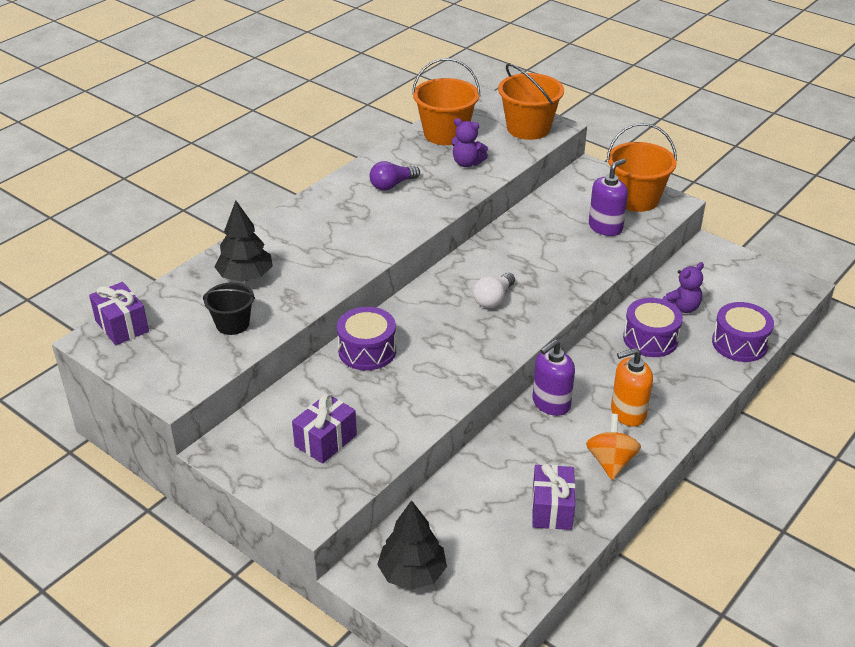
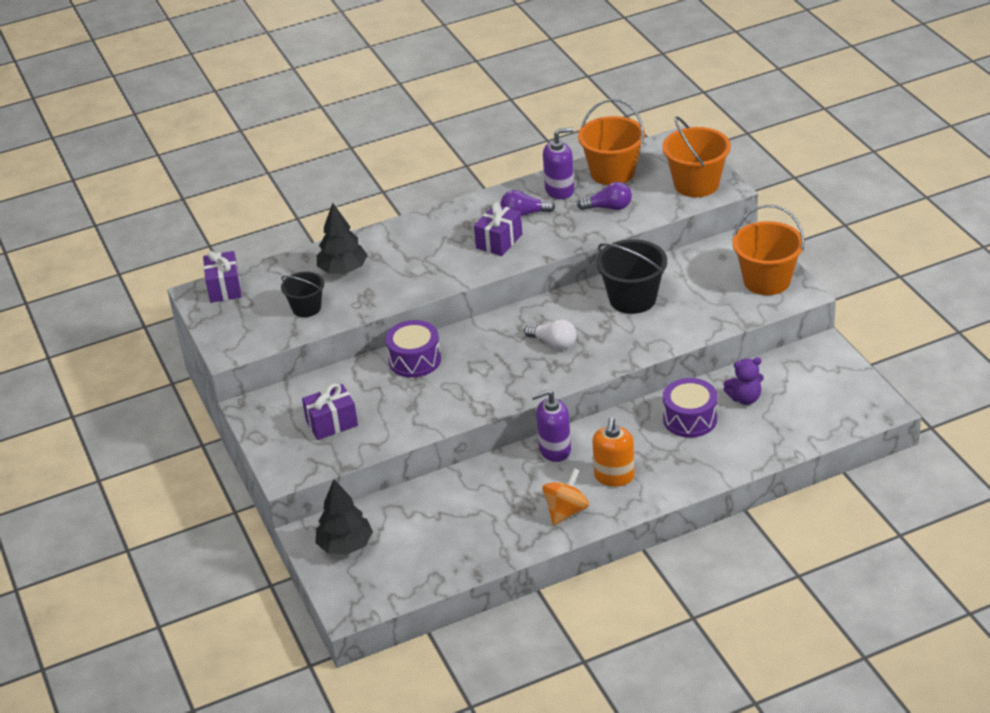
camera: 30 degrees right, 0 degrees up
purple teddy bear [452,118,488,167] -> purple light bulb [577,182,632,210]
white light bulb [473,273,515,308] -> white light bulb turned 120 degrees counterclockwise [524,320,577,350]
purple gift [532,464,575,530] -> purple gift moved to [474,202,522,256]
purple soap dispenser [589,158,628,236] -> purple soap dispenser moved to [543,127,574,199]
orange soap dispenser [611,348,653,426] -> orange soap dispenser turned 90 degrees counterclockwise [593,417,635,487]
purple drum [712,302,774,362] -> none
none -> black bucket [596,239,667,314]

